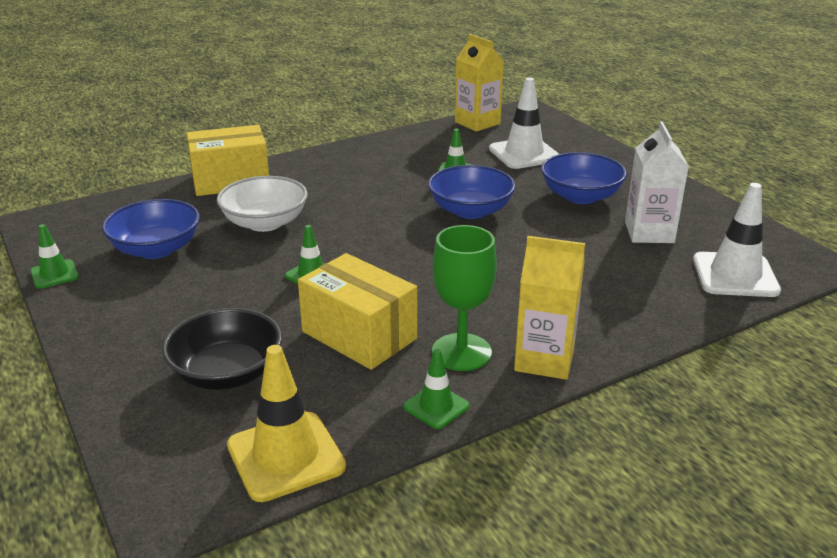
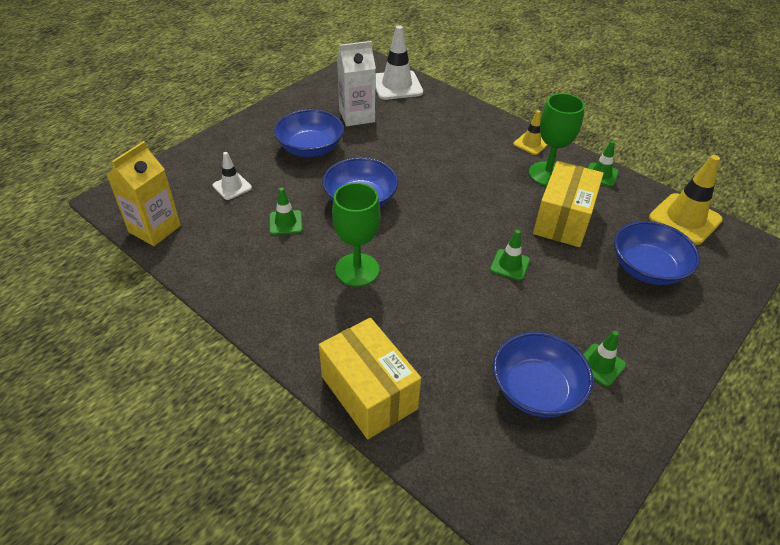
camera: 110 degrees left, 15 degrees up
green traffic cone [30,224,79,289] -> green traffic cone moved to [583,331,626,387]
black bowl [162,308,282,390] -> blue bowl [614,221,700,285]
white bowl [217,176,308,232] -> none
white traffic cone [489,77,559,169] -> white traffic cone [212,152,252,200], size x0.56
yellow carton [514,236,585,380] -> yellow traffic cone [514,110,548,155]
none -> green goblet [332,183,380,287]

